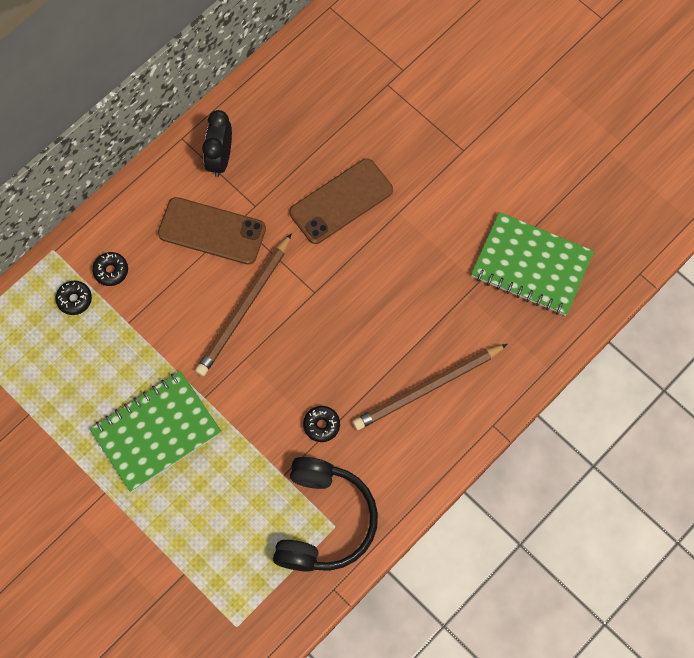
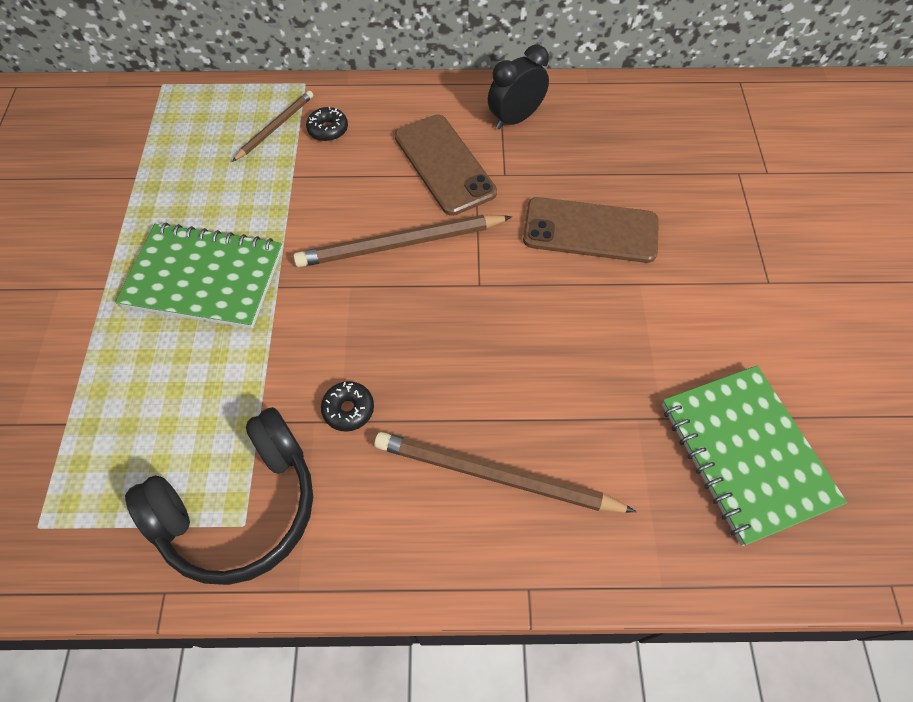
camera: 45 degrees right, 10 degrees down
black donut [55,281,92,315] -> brown pencil [232,91,313,162]

